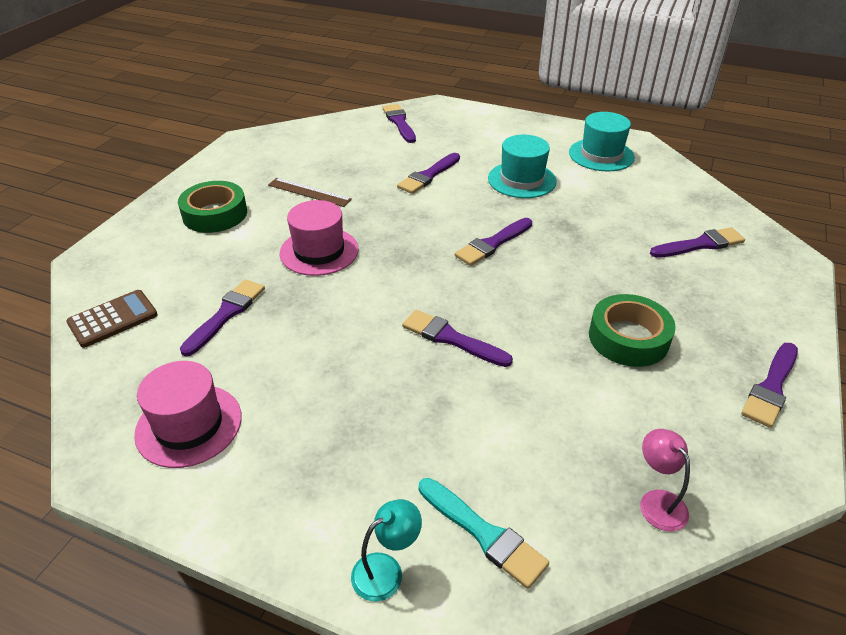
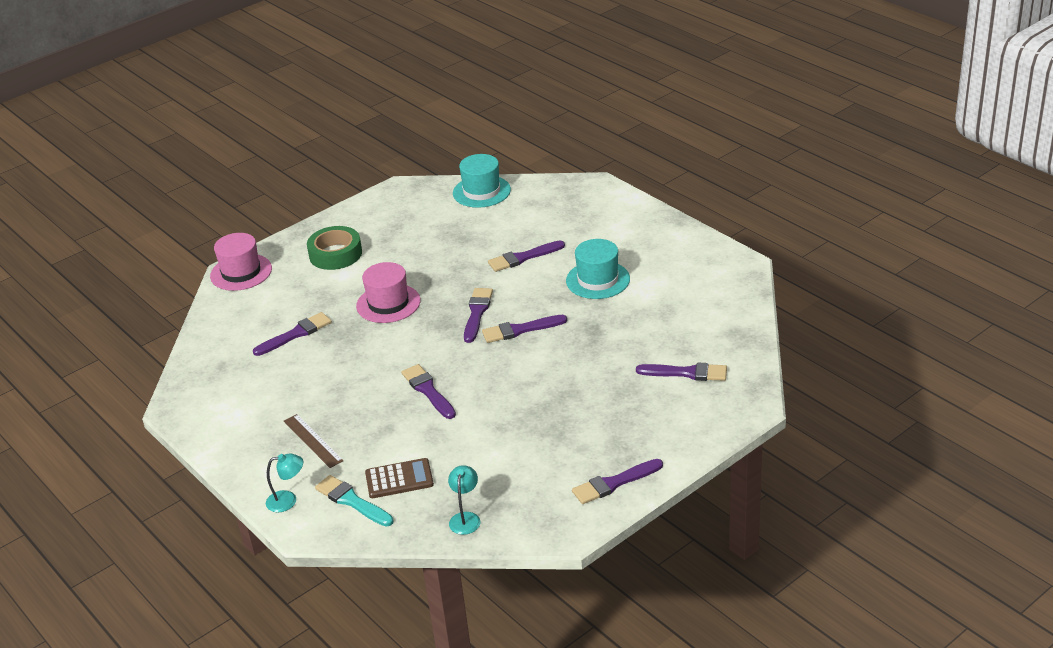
camera: 30 degrees right, 5 degrees down
brown calculator [66,290,158,348] -> brown calculator moved to [365,458,434,498]
pink hat [134,361,242,468] -> pink hat moved to [210,233,272,291]
brown ruler [268,178,352,207] -> brown ruler moved to [284,414,344,468]
purple brush [383,104,416,143] -> purple brush moved to [464,288,493,343]
turquoise brush [419,478,549,589] -> turquoise brush turned 150 degrees clockwise [315,475,394,527]
turquoise hat [569,112,635,171] -> turquoise hat moved to [453,154,511,208]
green tape [589,294,676,367] -> none
pink lamp [640,429,690,531] -> turquoise lamp [448,465,480,535]

